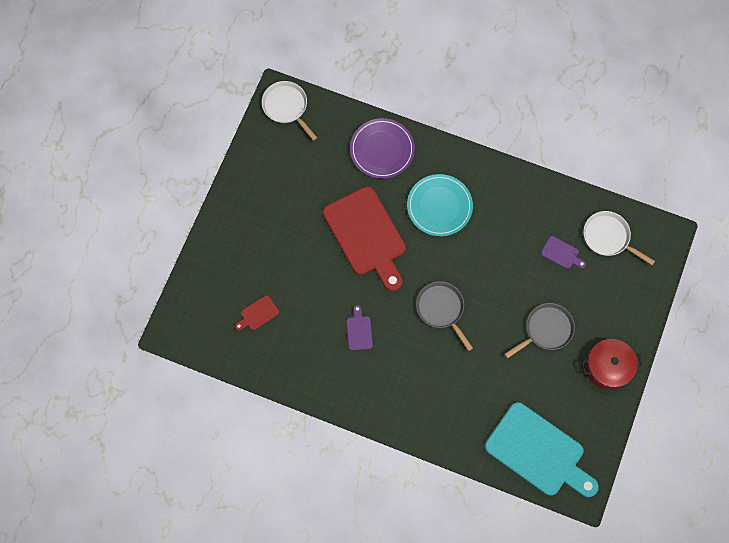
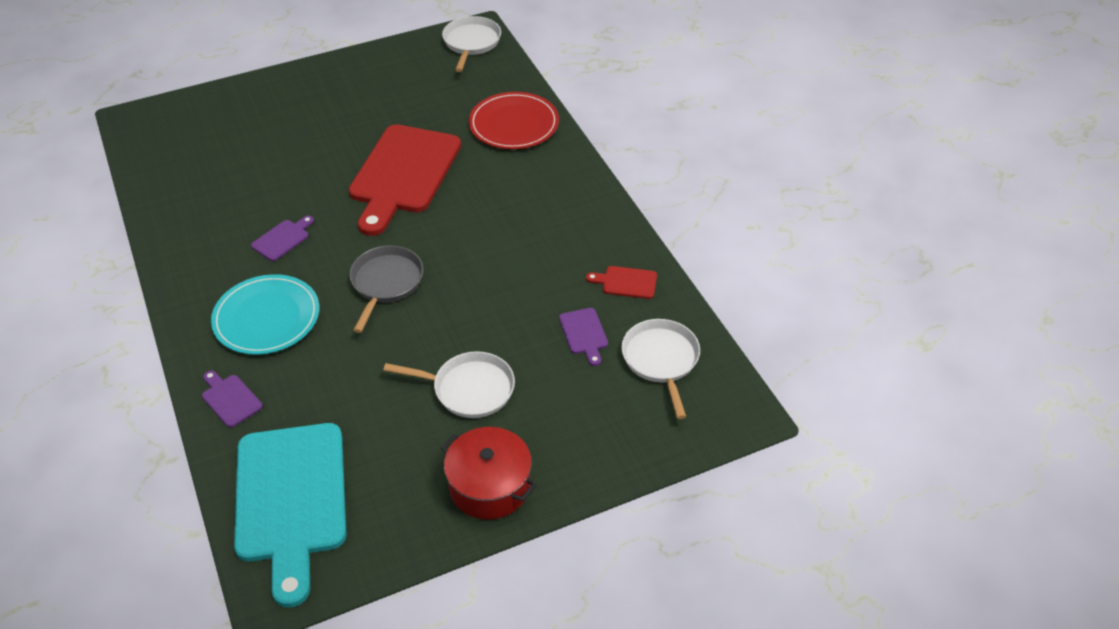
camera: 45 degrees right, 25 degrees down
red cutting board [235,295,279,331] -> red cutting board moved to [586,266,657,299]
purple plate [350,118,415,179] -> red plate [469,92,559,149]
turquoise plate [407,174,473,236] -> turquoise plate moved to [211,274,319,355]
grey pan [505,303,575,358] -> white pan [383,351,515,418]
none -> purple cutting board [202,371,263,428]

